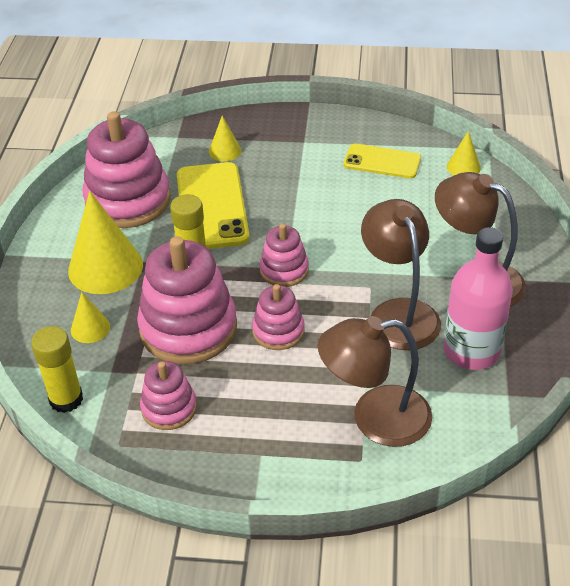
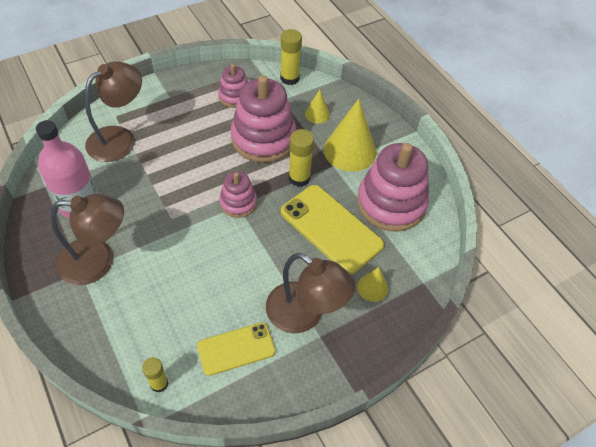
camera: 140 degrees right, 10 degrees up
pink stacking toy [252,284,305,350] -> none
brown lamp [361,199,441,350] -> brown lamp moved to [266,253,355,333]
yellow cone [447,131,481,175] -> yellow glue stick [142,357,168,393]

